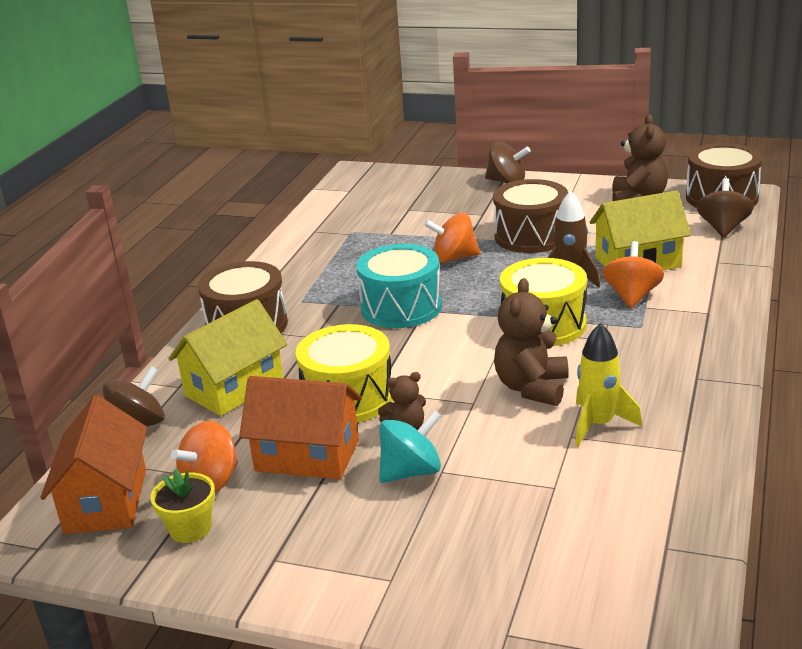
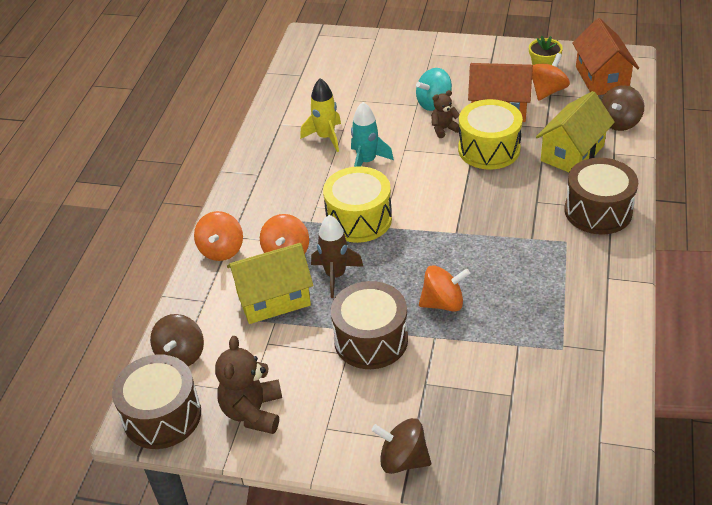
camera: 175 degrees right, 15 degrees up
turquoise drum [356,244,442,328] -> none
brown teddy bear [494,278,569,406] -> turquoise rocket [351,102,394,167]
none -> orange spinning top [194,211,243,261]

